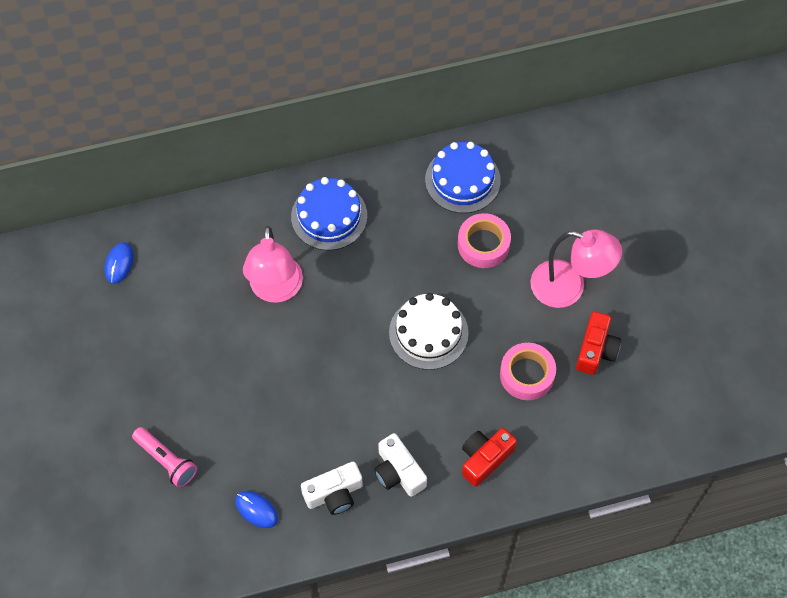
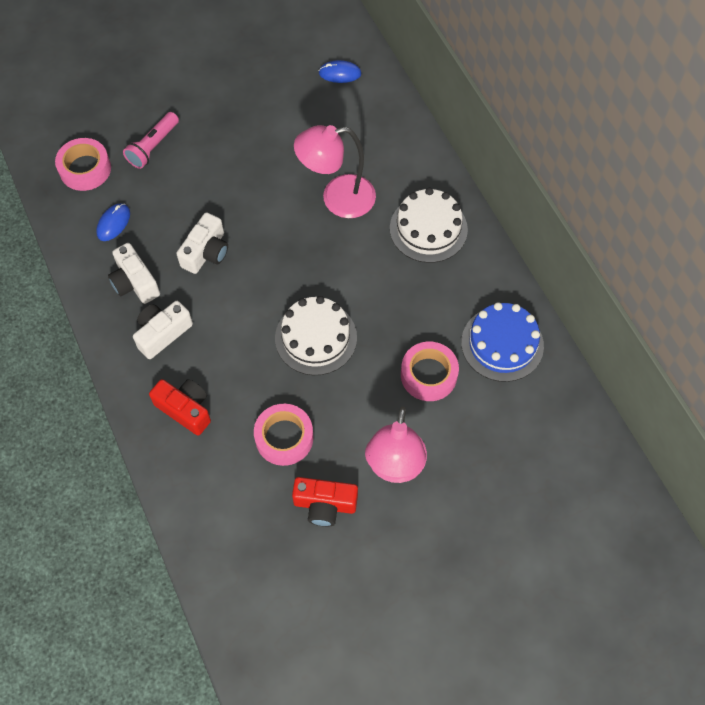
camera: 80 degrees right, 0 degrees up
blue cake [291,177,367,251] -> white cake [390,188,468,263]
none -> pink tape [55,138,111,191]
none -> white camera [177,212,228,274]

